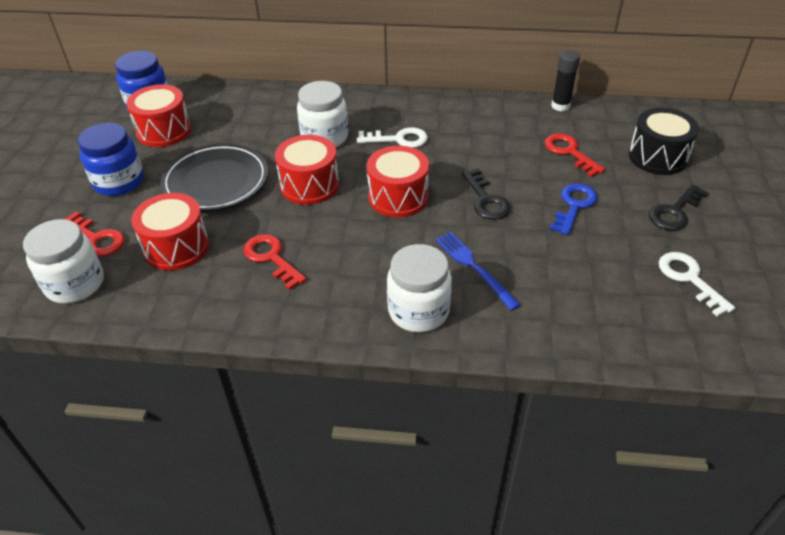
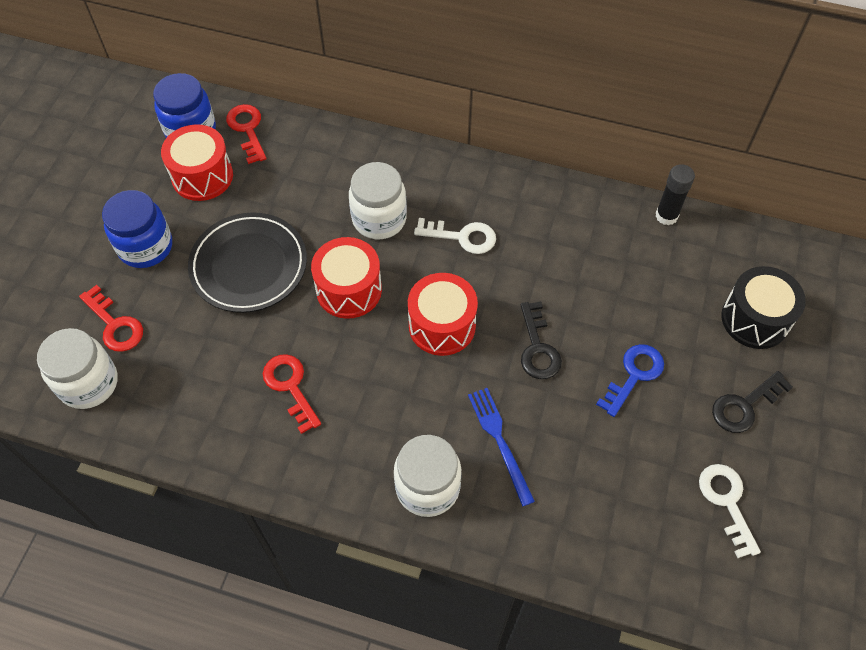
camera: 10 degrees right, 15 degrees up
red drum [131,193,209,271] -> none
red key [545,133,605,177] -> red key moved to [226,104,267,164]

